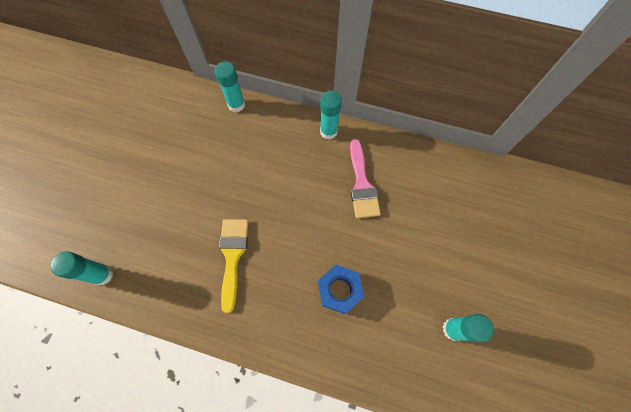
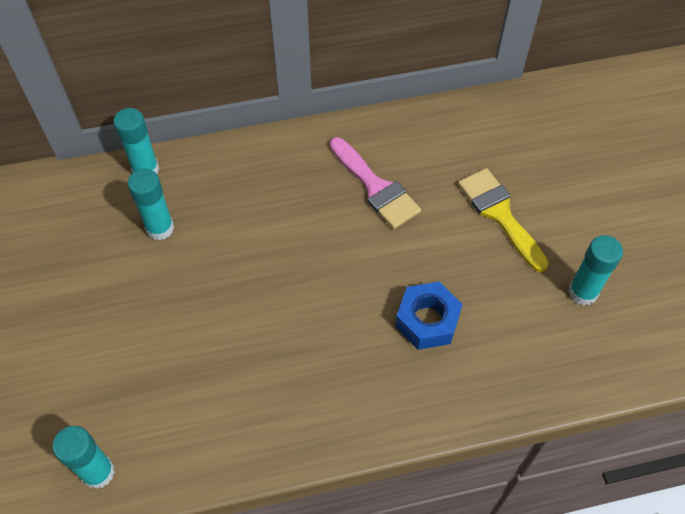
camera: 30 degrees left, 10 degrees down
yellow brush [219,219,249,313] -> yellow brush moved to [458,168,549,272]
turquoise glue stick [320,91,342,140] -> turquoise glue stick moved to [127,169,174,241]

